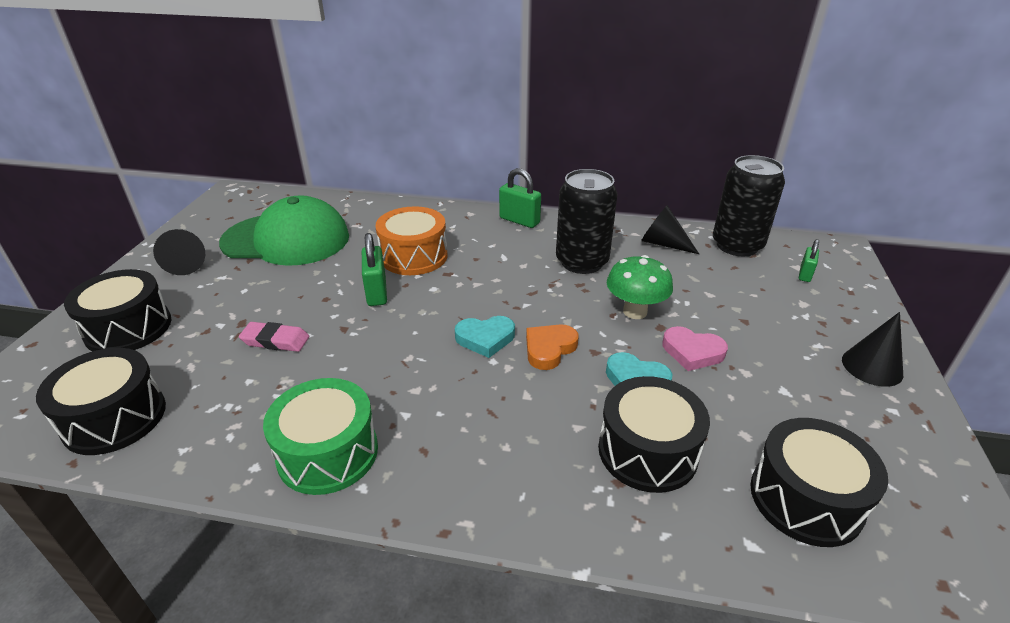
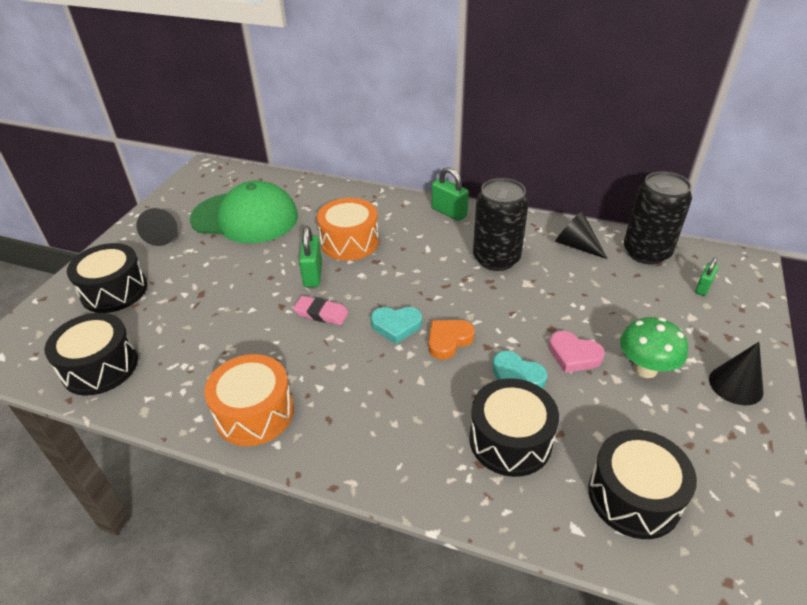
camera: 10 degrees right, 5 degrees up
pink eraser [239,322,309,352] -> pink eraser moved to [293,296,349,325]
green drum [263,378,378,495] -> orange drum [204,354,294,446]
green mushroom [607,255,673,319] -> green mushroom moved to [620,317,688,378]

